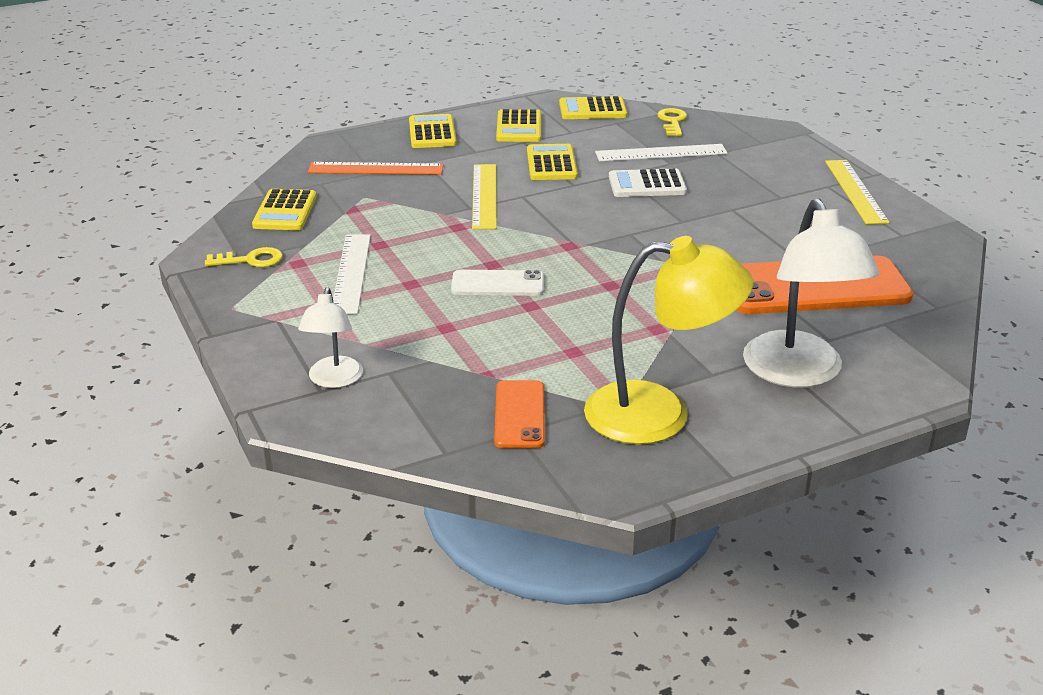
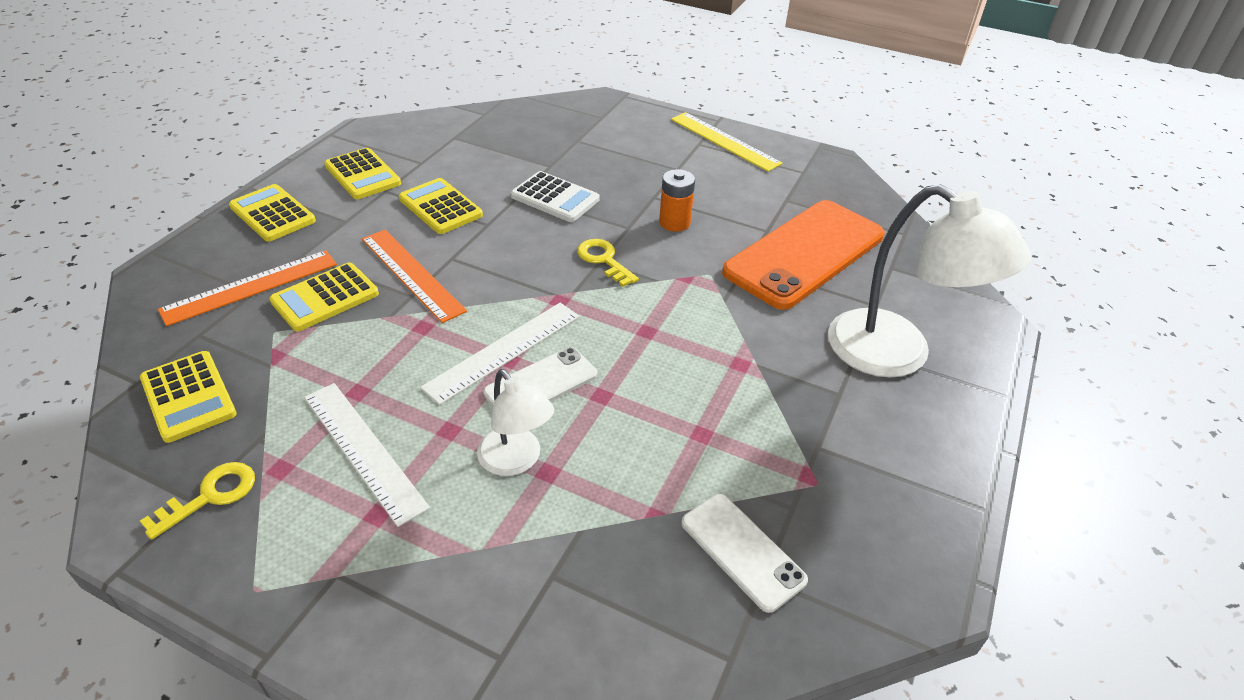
camera: 40 degrees left, 10 degrees up
white lamp [298,287,363,388] -> white lamp moved to [477,369,554,476]
yellow ruler [472,164,497,229] -> orange ruler [362,230,467,323]
orange phone [494,380,545,448] -> white phone [681,494,808,613]
yellow calculator [559,96,627,119] -> yellow calculator moved to [269,263,379,331]
yellow lamp [584,236,753,444] -> none
white ruler [595,144,728,162] -> white ruler moved to [420,303,580,405]
white calculator [609,168,687,197] -> white calculator turned 105 degrees counterclockwise [511,171,600,222]
yellow key [657,108,687,136] -> yellow key moved to [577,239,639,287]
none -> orange battery [659,169,695,232]

